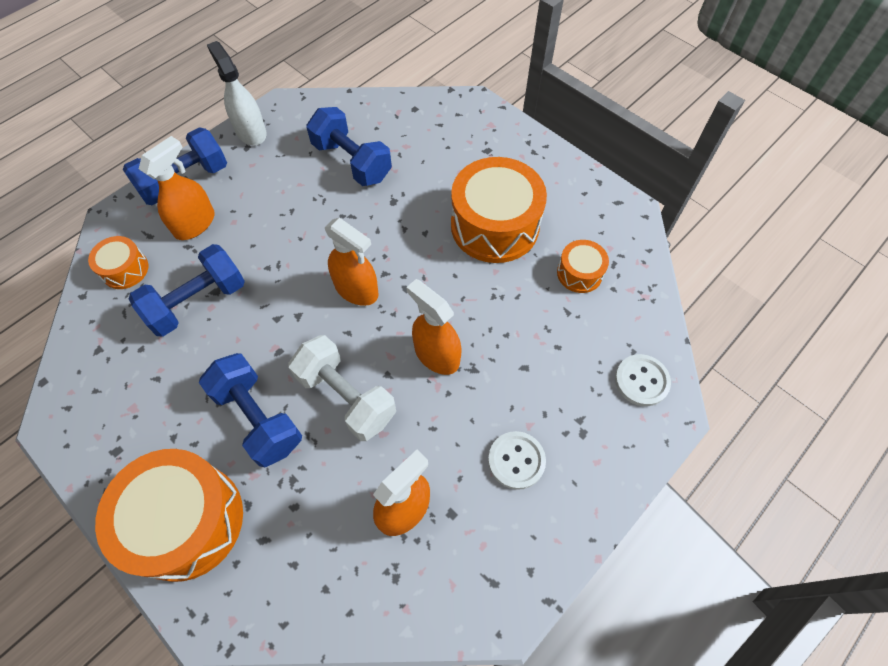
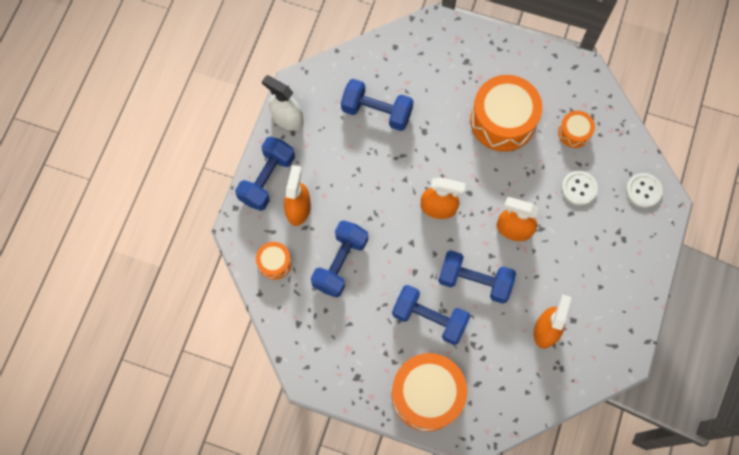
camera: 25 degrees left, 10 degrees up
white dumbbell [289,335,396,441] -> blue dumbbell [438,250,516,304]
white button [488,431,546,490] -> white button moved to [561,171,598,205]

